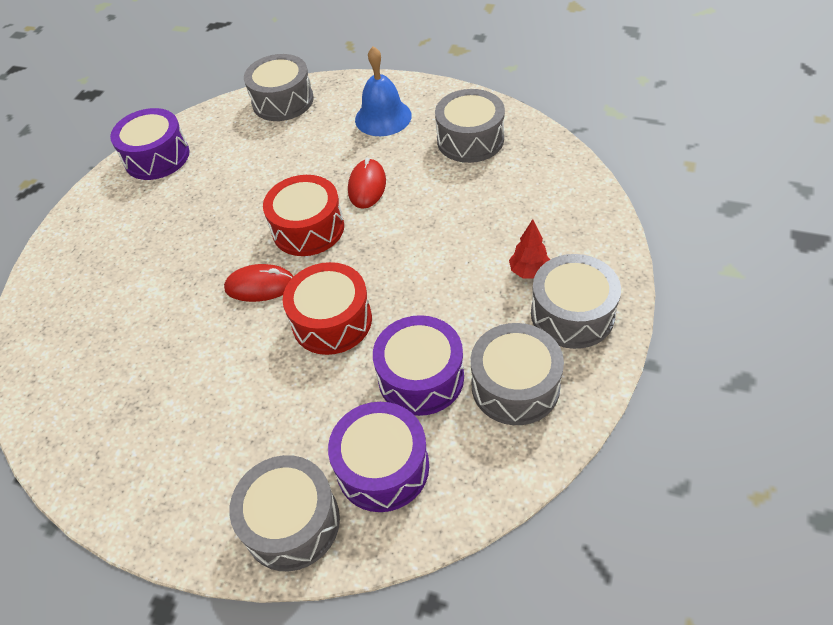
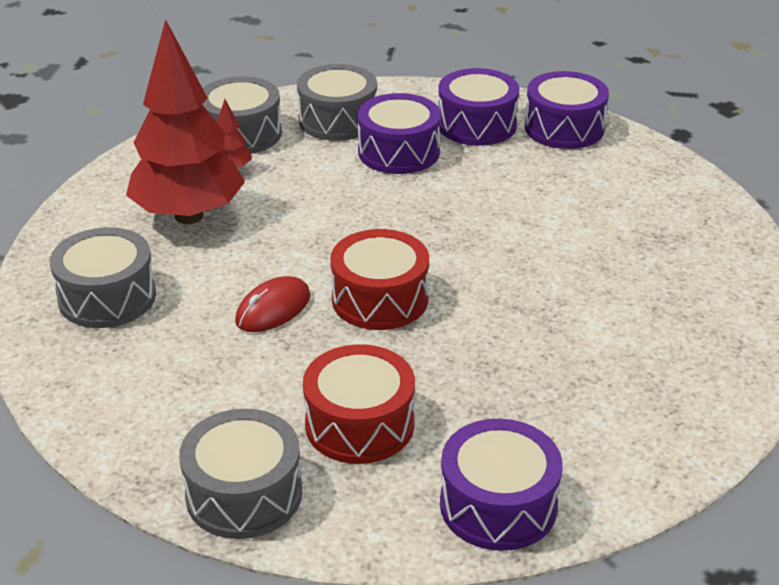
camera: 150 degrees left, 15 degrees down
red mouse [224,264,294,302] -> none
grey drum [229,455,340,571] -> purple drum [525,71,609,149]
red drum [283,262,372,355] -> red drum moved to [303,344,415,464]
blue bell [355,46,412,136] -> none
none -> red tree [126,19,245,224]

